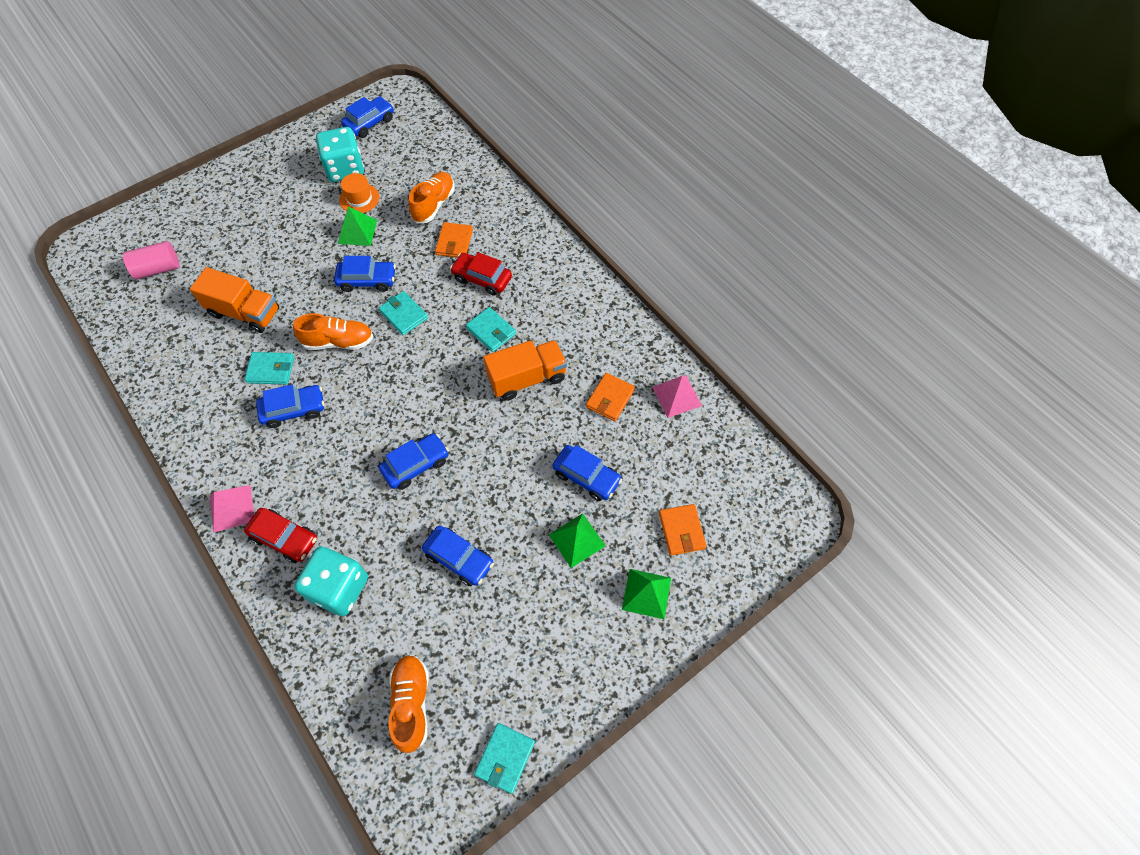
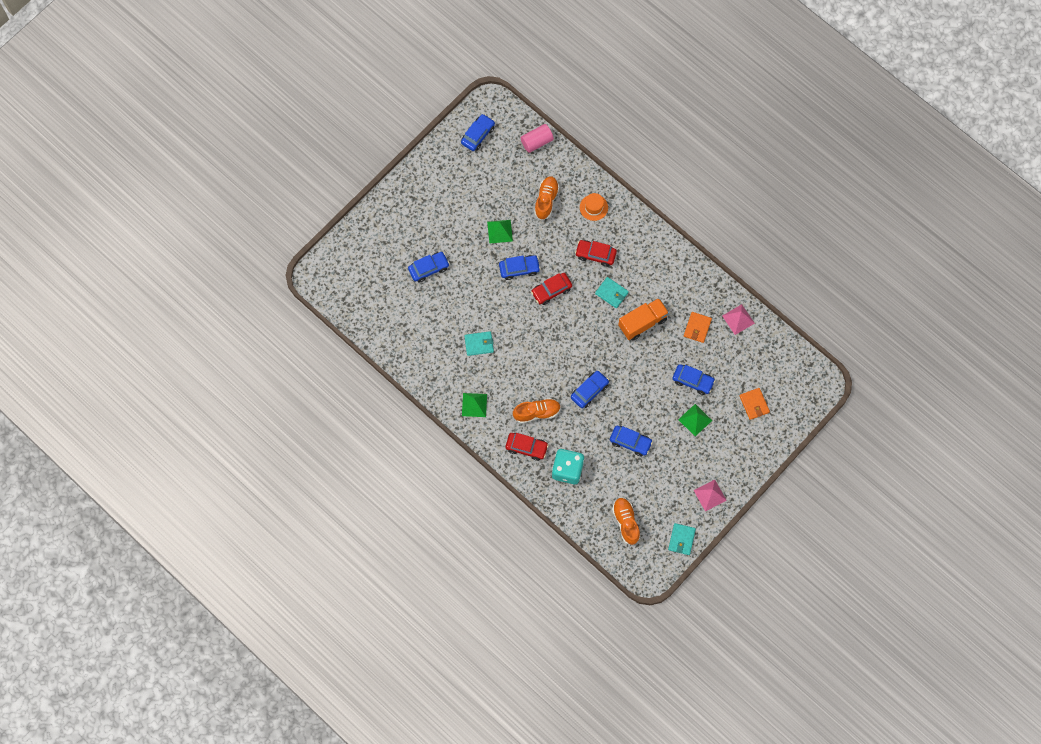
camera: 10 degrees left, 10 degrees up
pink cylinder [123,241,179,279] -> pink cylinder moved to [521,124,554,153]
orange truck [190,267,279,333] -> none
pink pyramid [210,485,254,533] -> pink pyramid moved to [694,480,727,512]
blue car [256,384,324,428] -> blue car moved to [408,252,450,283]
orange shoe [293,313,373,350] -> orange shoe moved to [513,398,561,424]
turquoise dice [316,127,364,182] -> none
orange hat [339,173,379,213] -> orange hat moved to [580,193,608,221]
turquoise wallet [379,291,428,335] -> red car [531,273,572,305]
orange wallet [435,222,473,258] -> none
green pyramid [622,569,671,619] -> green pyramid moved to [462,393,487,417]

